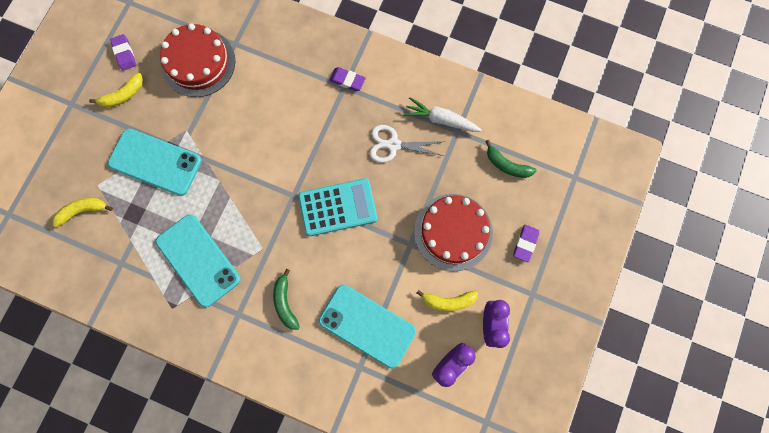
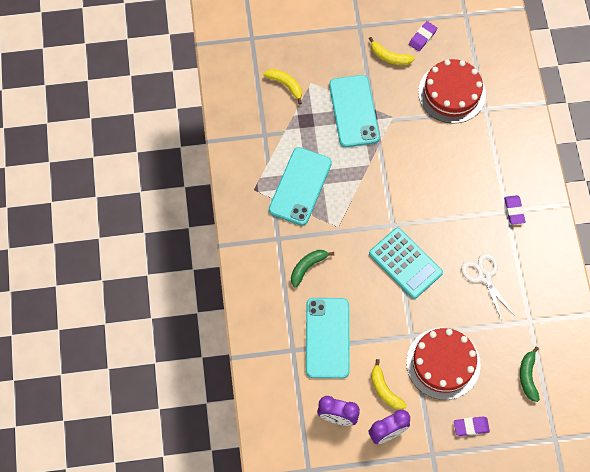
camera: 60 degrees right, 10 degrees down
white carrot [403,97,482,132] -> none

